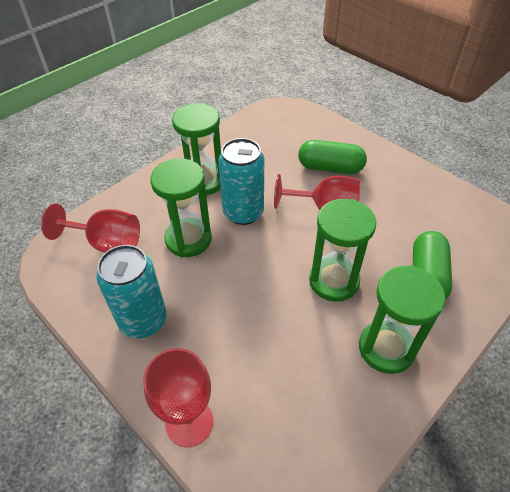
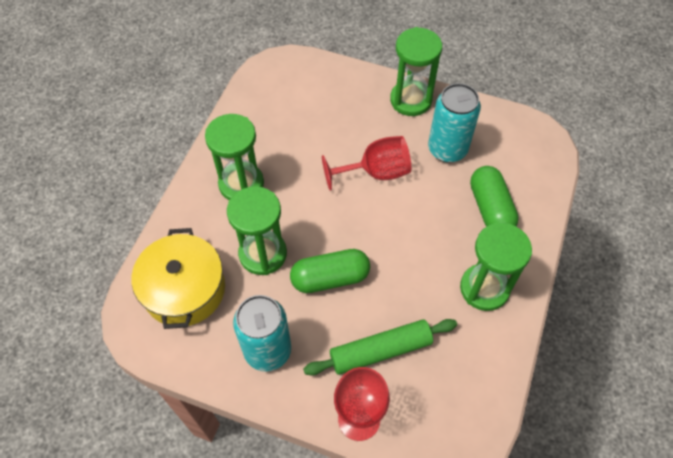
camera: 25 degrees left, 10 degrees up
red goblet [41,203,140,253] -> yellow pot [131,228,225,329]
turquoise can [218,138,264,225] -> turquoise can moved to [428,83,481,163]
green capsule [298,140,367,174] -> green capsule moved to [290,249,370,293]
green hourglass [309,199,376,302] -> green hourglass moved to [390,27,442,116]
none -> green rolling pin [303,319,457,376]

